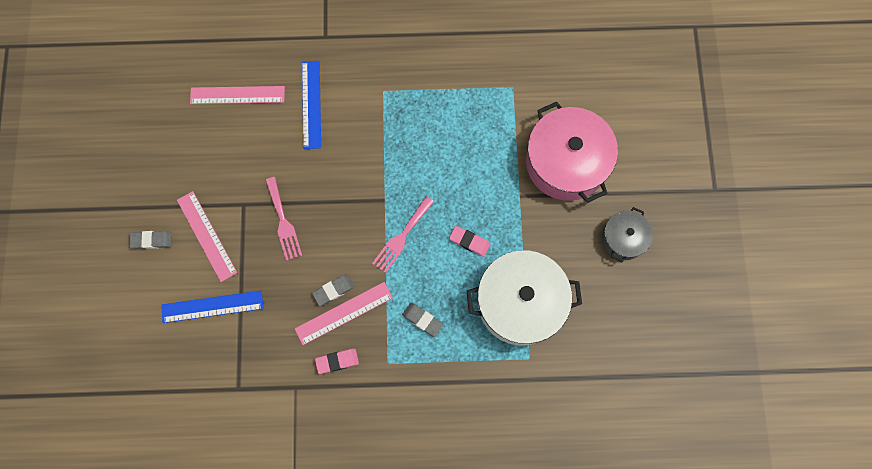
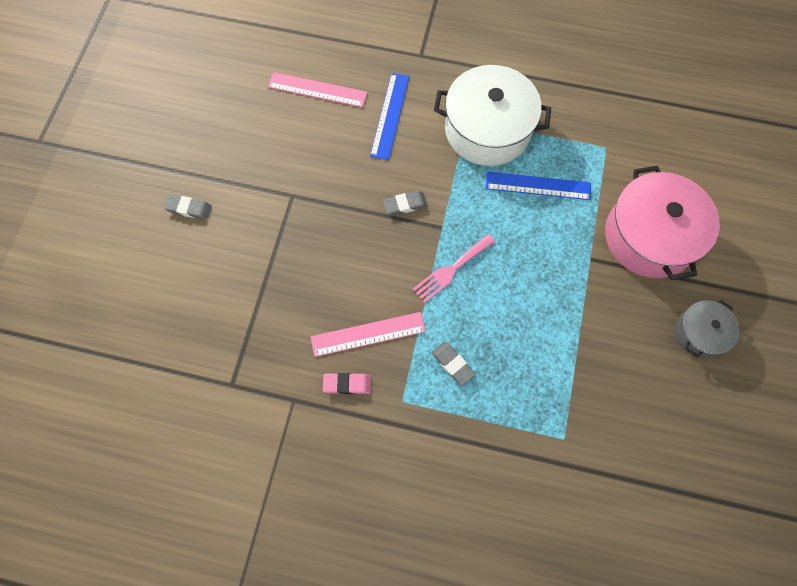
camera: 15 degrees right, 5 degrees down
blue ruler [161,291,263,323] -> blue ruler moved to [486,172,591,200]
pink ruler [177,191,237,282] -> none
pink fork [266,177,302,261] -> none
grey eraser [312,274,355,306] -> grey eraser moved to [383,191,428,215]
pink eraser [449,226,490,257] -> none
white pot [467,250,582,346] -> white pot moved to [434,65,551,166]

